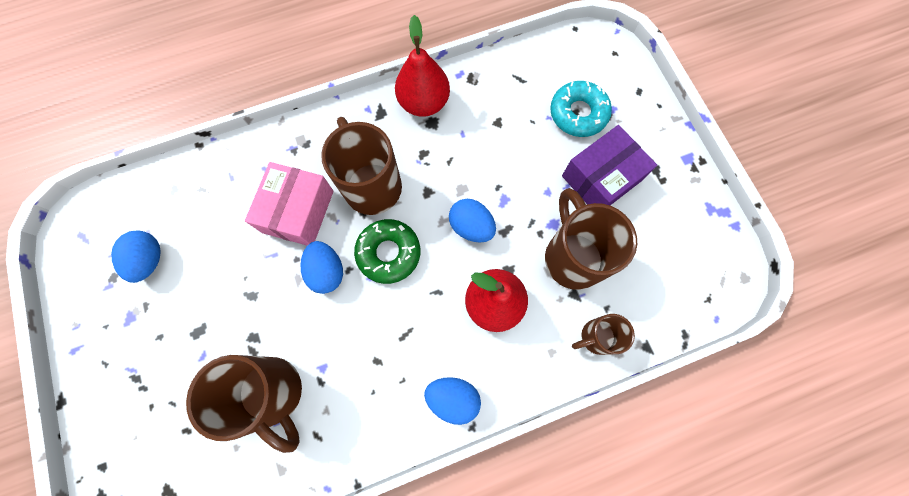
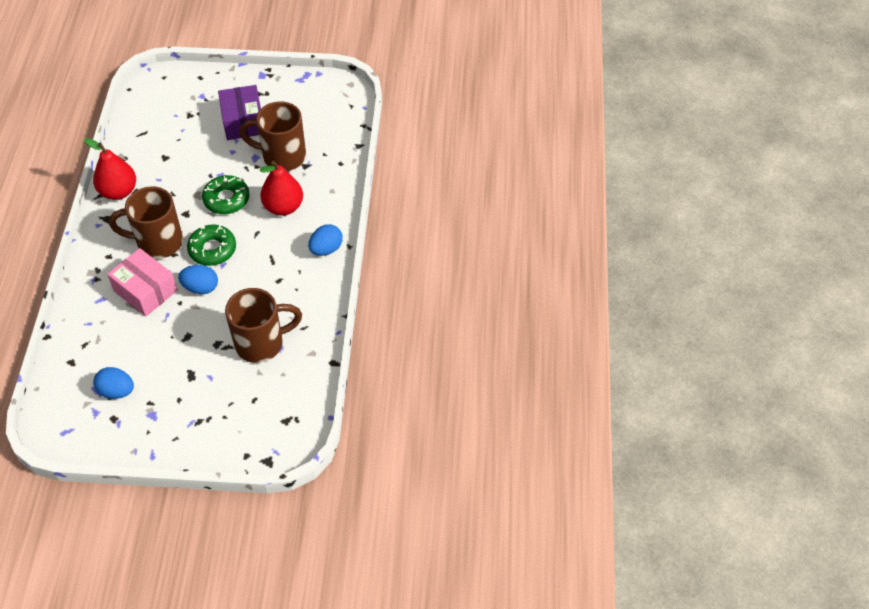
camera: 65 degrees left, 20 degrees down
blue egg [449,199,496,243] -> green donut [202,175,250,214]
turquoise donut [550,81,612,137] -> none
brown mug [572,314,635,355] -> none

